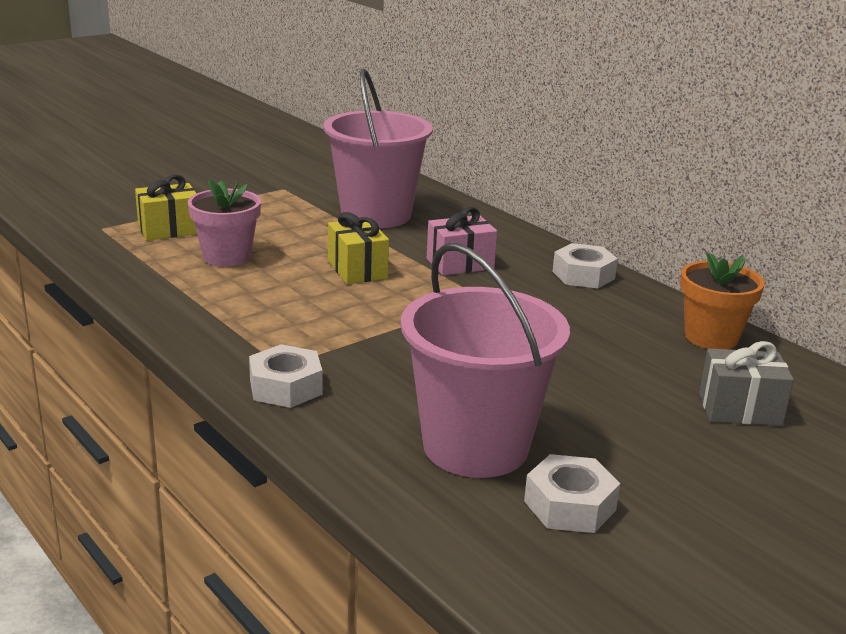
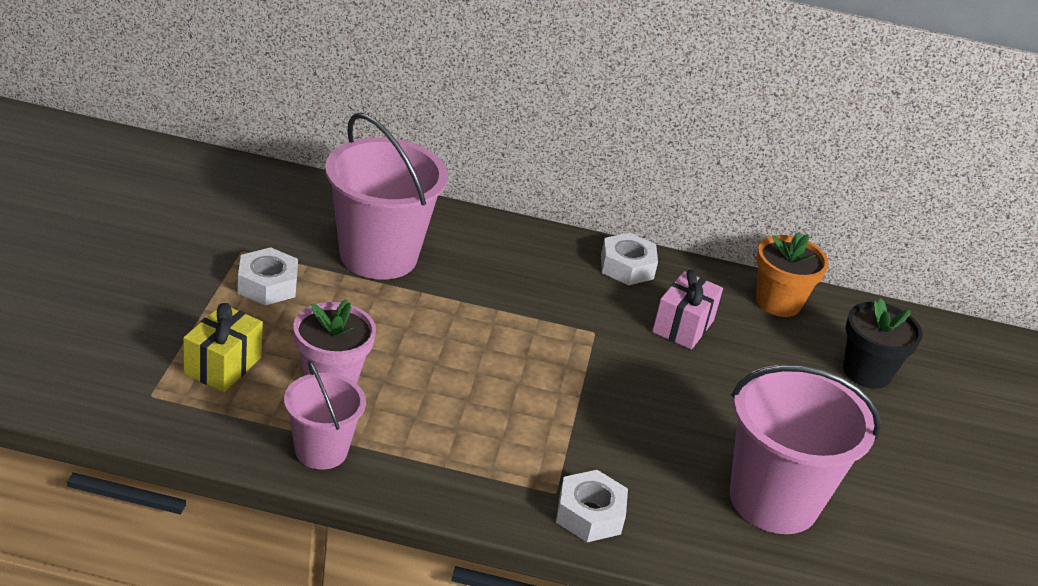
camera: 45 degrees left, 10 degrees up
yellow gift [328,212,389,284] -> none
pink gift [427,207,497,275] -> pink gift moved to [652,270,723,350]
white nut [524,454,620,533] -> white nut moved to [238,247,298,306]
grey gift [699,341,794,426] -> black flower pot [843,298,923,389]
none -> pink bucket [284,360,366,469]

